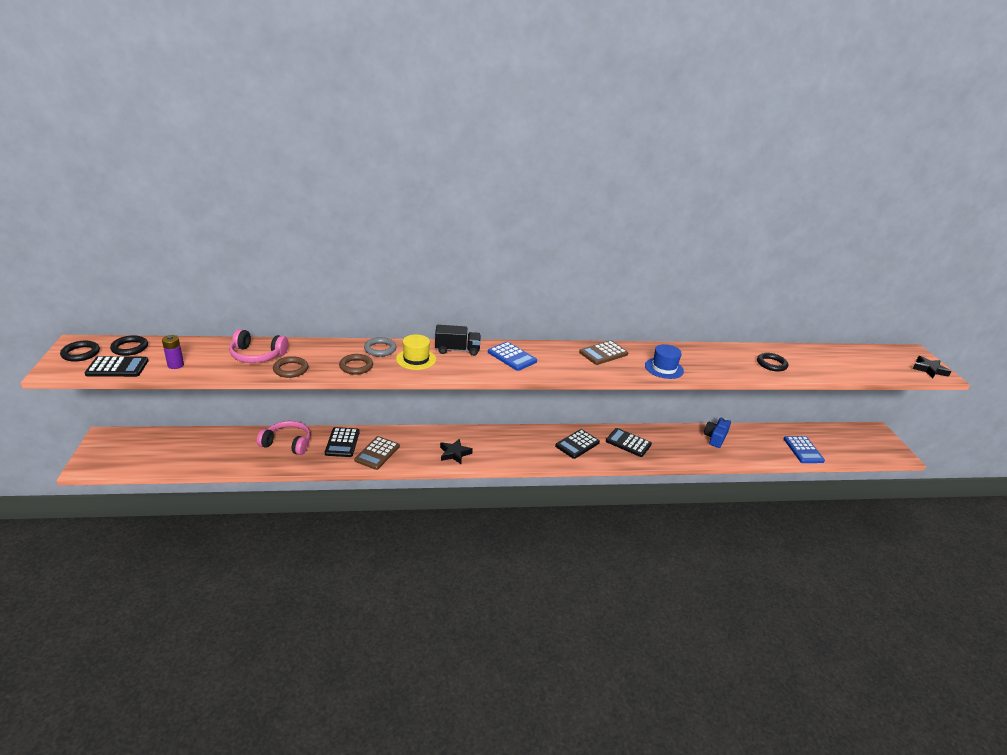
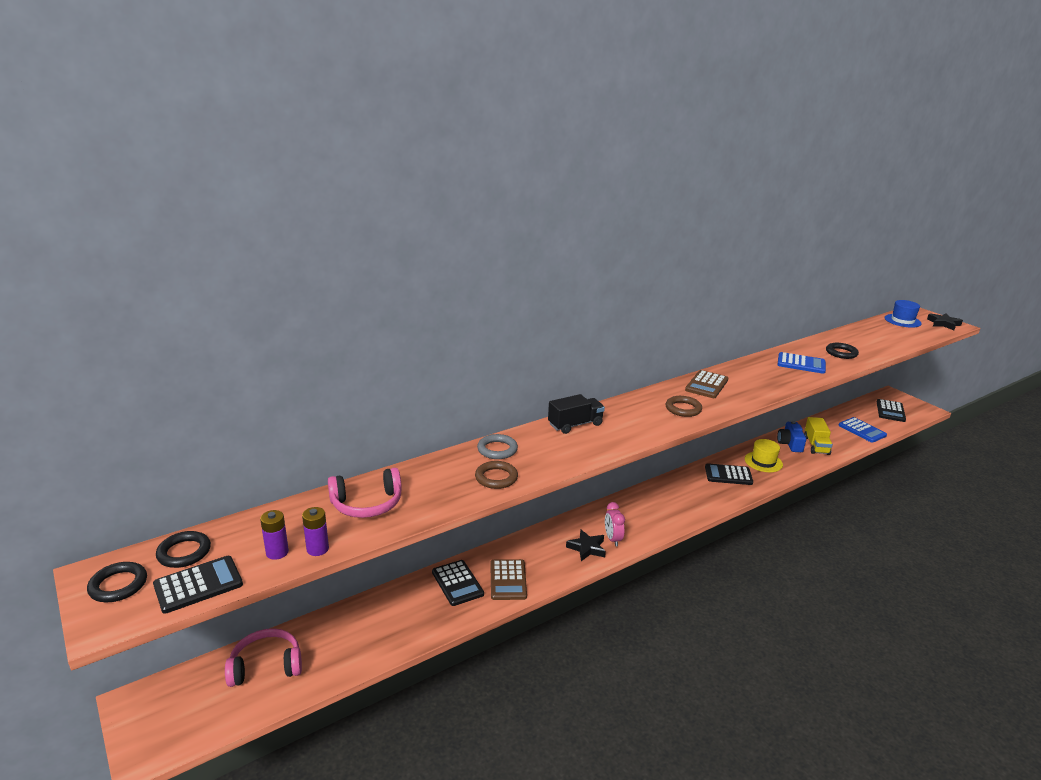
camera: 25 degrees left, 5 degrees down
pink headphones [257,421,310,455] -> pink headphones moved to [225,628,302,687]
brown ring [273,356,308,378] -> brown ring moved to [666,396,702,417]
yellow hat [396,334,436,370] -> yellow hat moved to [745,439,783,472]
blue calculator [488,342,537,371] -> blue calculator moved to [777,352,826,374]
black calculator [555,429,600,459] -> black calculator moved to [877,399,906,422]
blue hat [645,344,684,379] -> blue hat moved to [885,300,922,328]
none -> purple battery [302,507,329,556]
none -> pink clock [605,502,625,546]
none -> yellow truck [804,417,833,455]

